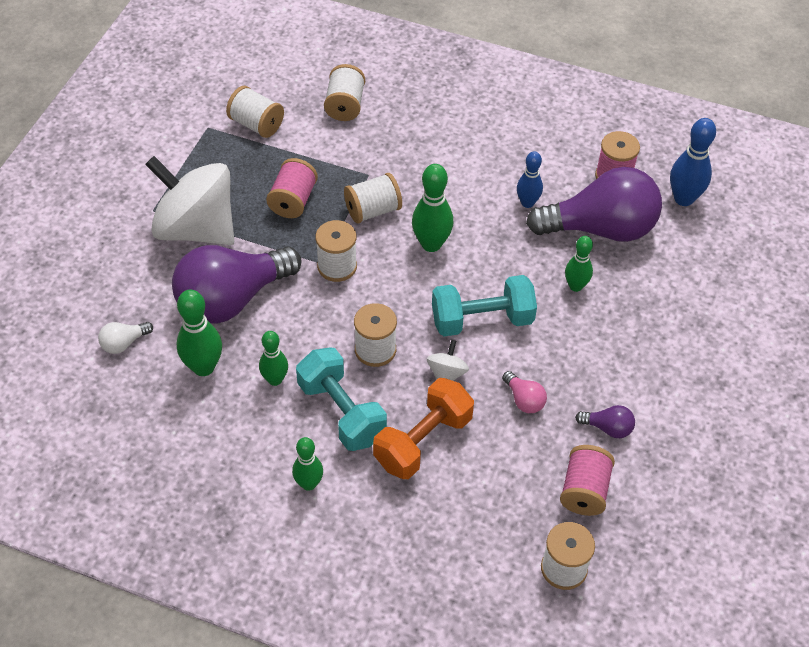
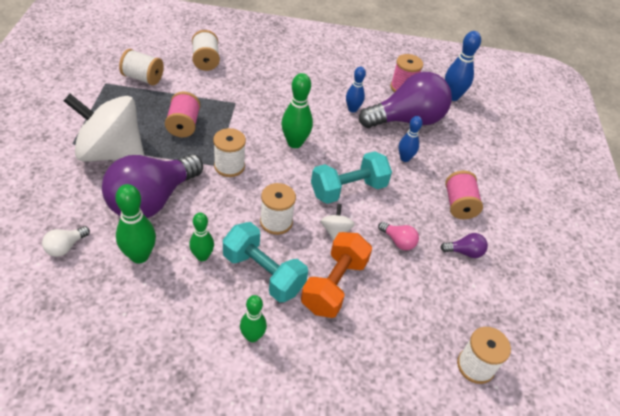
camera: 20 degrees left, 5 degrees down
white spool [344,173,402,223] -> none
pink spool [560,445,615,516] -> pink spool moved to [445,171,483,219]
green bowling pin [565,236,593,292] -> blue bowling pin [399,116,422,162]

